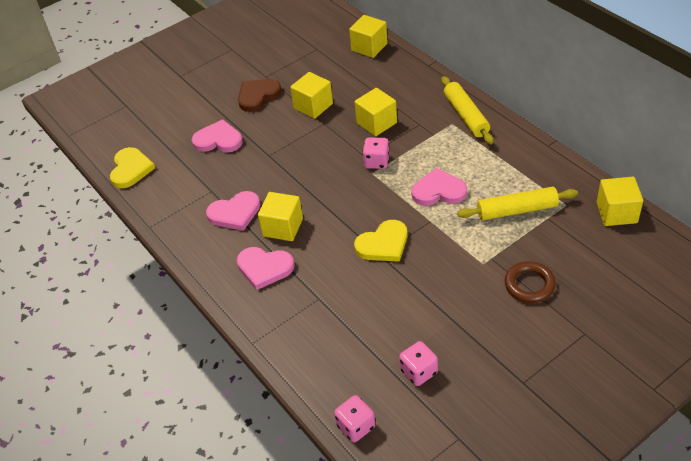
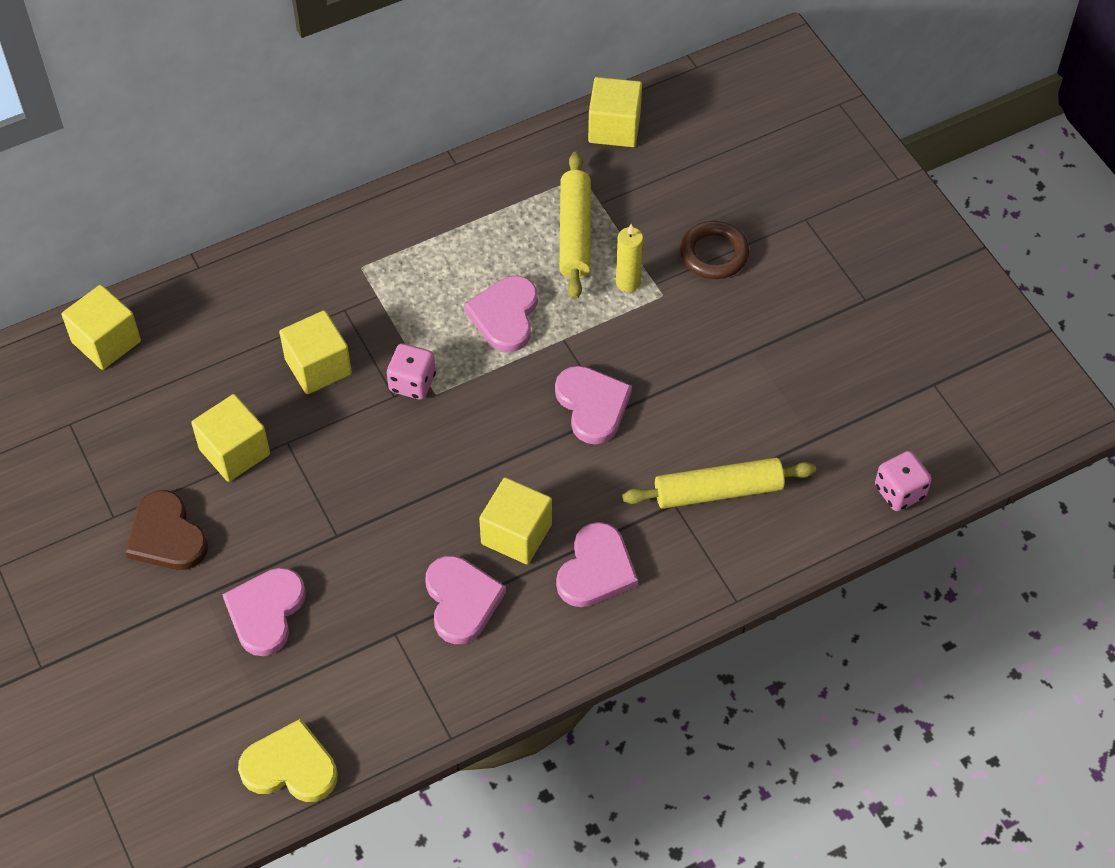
camera: 85 degrees left, 10 degrees up
yellow heart [354,220,407,262] -> pink heart [555,366,632,444]
pink dice [399,341,438,386] -> none
yellow rolling pin [441,76,493,144] -> yellow rolling pin moved to [622,457,816,509]
none -> yellow candle [616,224,643,292]

